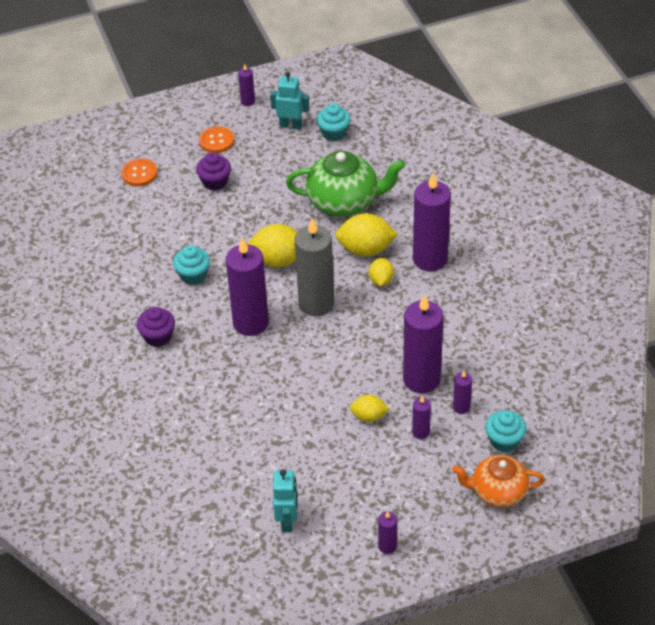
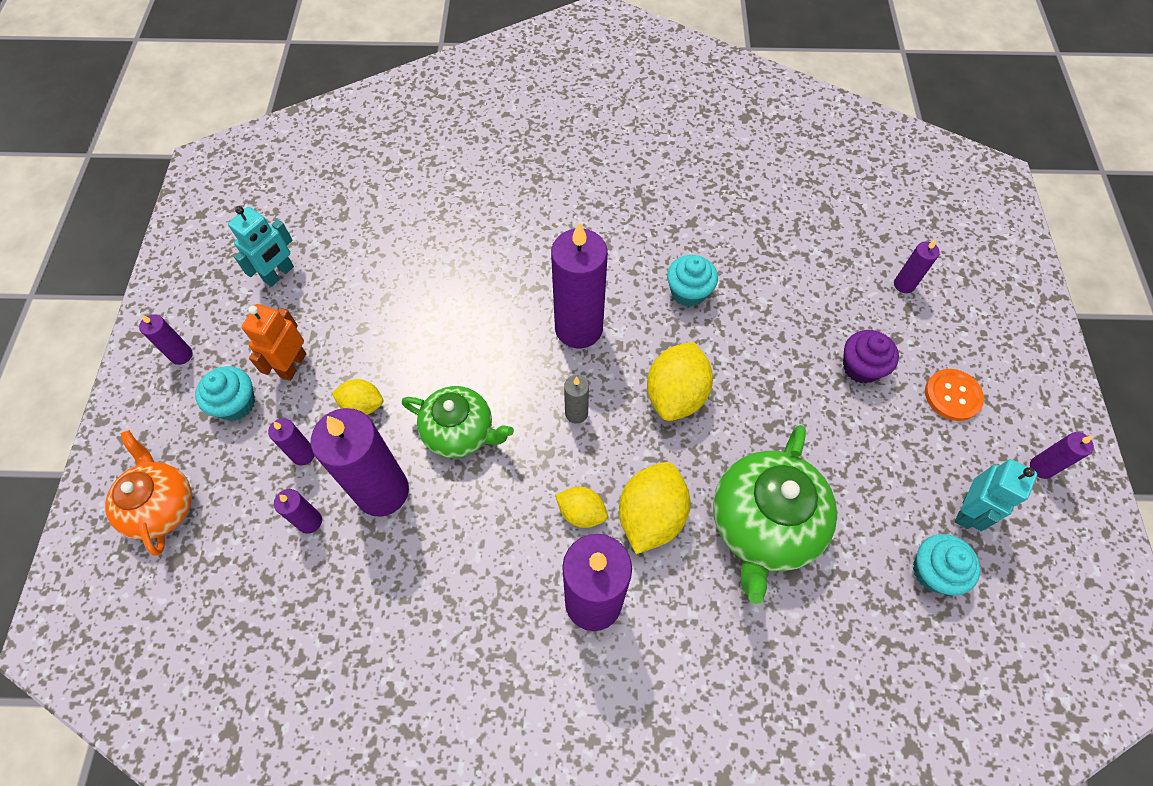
camera: 110 degrees right, 15 degrees up
orange button [121,159,158,186] -> purple candle [894,240,940,293]
purple cupcake [137,307,175,347] -> none
turquoise robot [273,469,298,532] -> turquoise robot turned 75 degrees counterclockwise [228,206,294,287]
grey candle [295,218,334,316] -> grey candle [564,375,589,424], size x0.46
yellow lemon [350,395,389,422] -> yellow lemon turned 75 degrees clockwise [332,379,383,415]
orange teapot [452,455,545,508] -> orange teapot turned 45 degrees counterclockwise [105,430,192,556]
turquoise cupcake [485,410,527,452] -> turquoise cupcake moved to [195,366,255,421]
none -> orange robot [241,304,306,381]
none -> green teapot [402,386,514,458]

